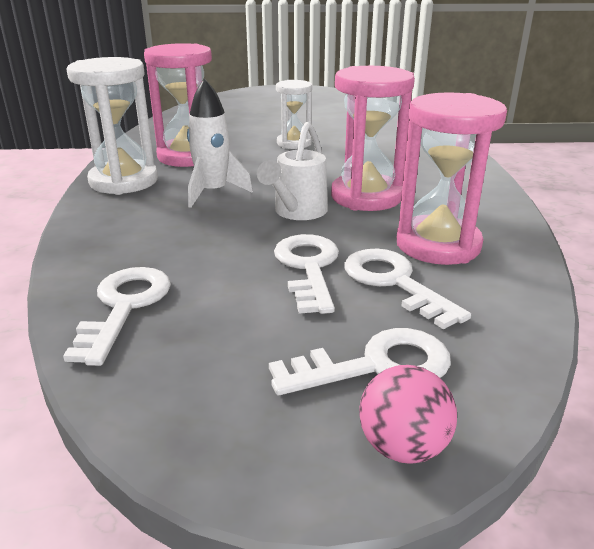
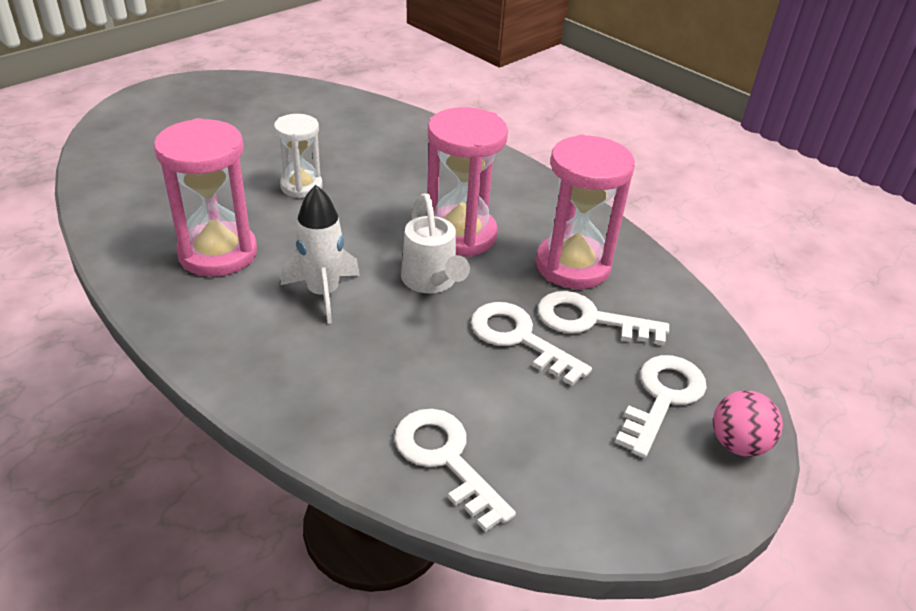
camera: 45 degrees left, 10 degrees up
white hourglass [66,57,158,195] -> none

